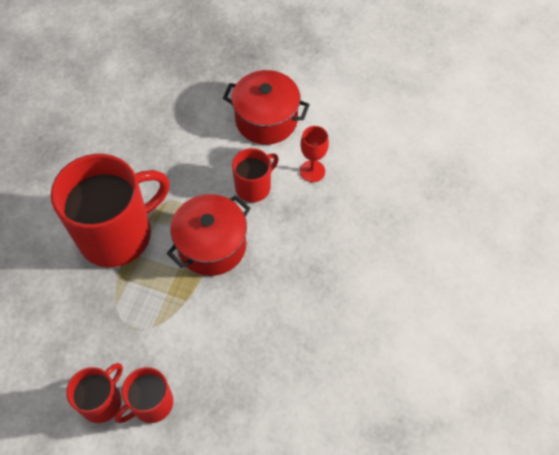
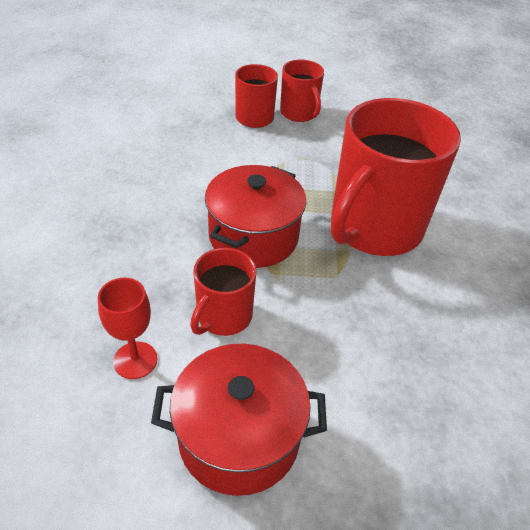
camera: 160 degrees right, 15 degrees down
red mug [66,363,123,423] -> red mug turned 45 degrees counterclockwise [280,60,324,122]

